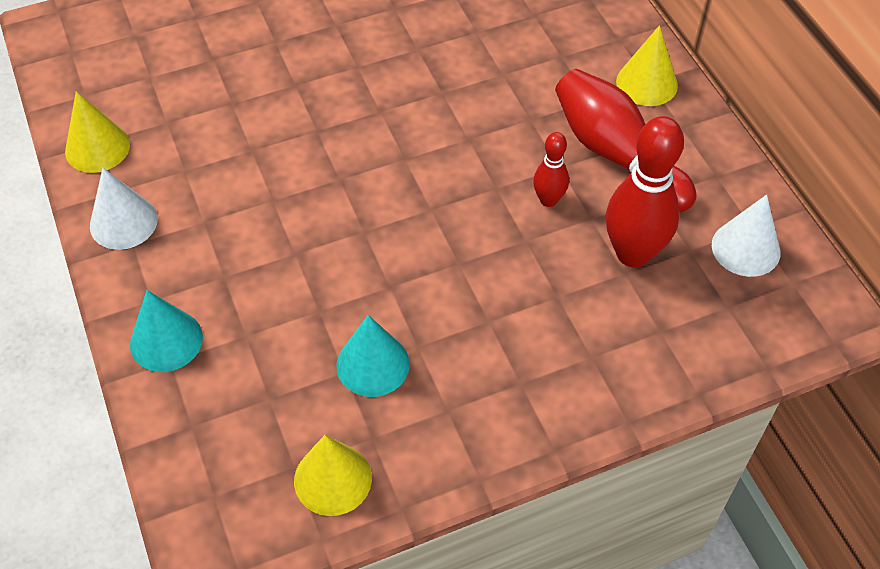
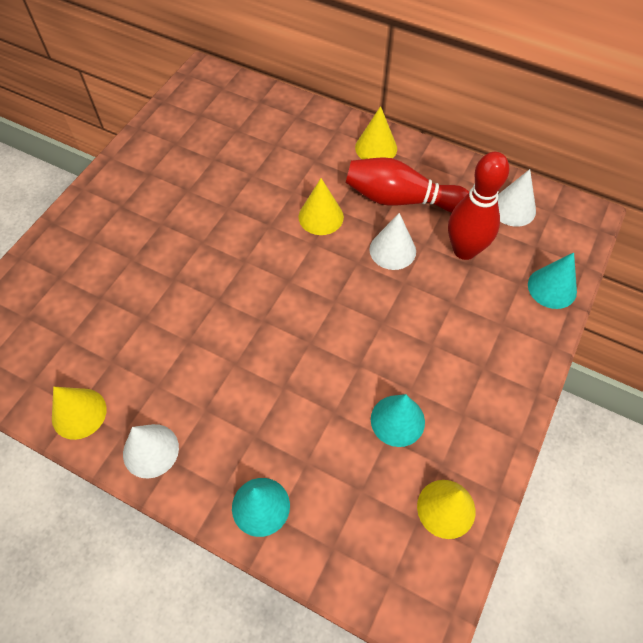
camera: 40 degrees left, 5 degrees up
red bowling pin [533,132,569,207] -> white cone [369,213,416,270]
none -> yellow cone [298,178,344,235]
none -> turquoise cone [528,252,577,309]

